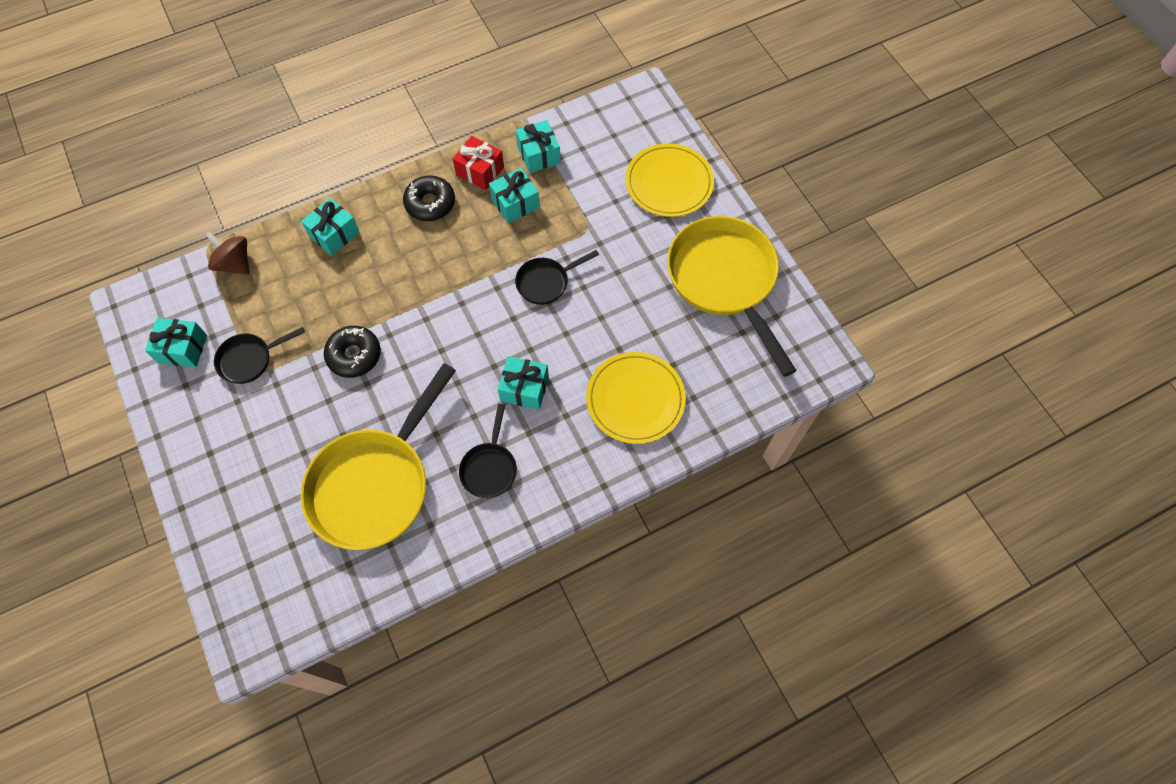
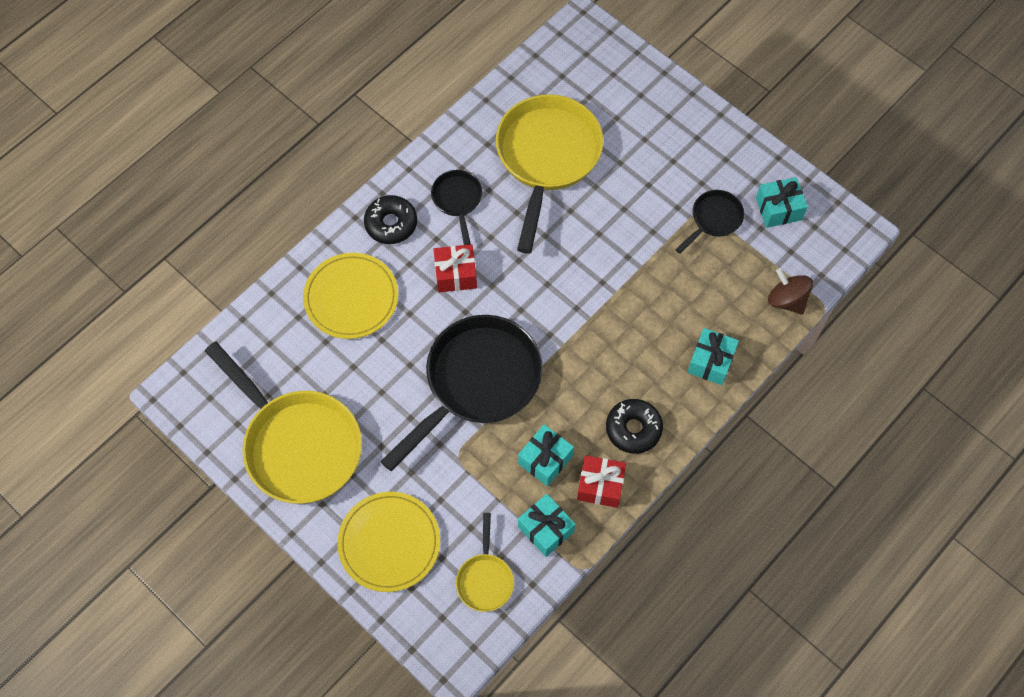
camera: 160 degrees right, 0 degrees up
brown spinning top [206,231,249,275] -> brown spinning top turned 150 degrees counterclockwise [768,268,813,315]
black donut [324,326,381,378] -> black donut moved to [364,195,417,244]
turquoise gift [498,356,549,410] -> red gift [434,244,477,292]
black pan [515,250,599,305] -> black pan [380,315,543,471], size x2.12
none -> yellow pan [456,513,514,612]

